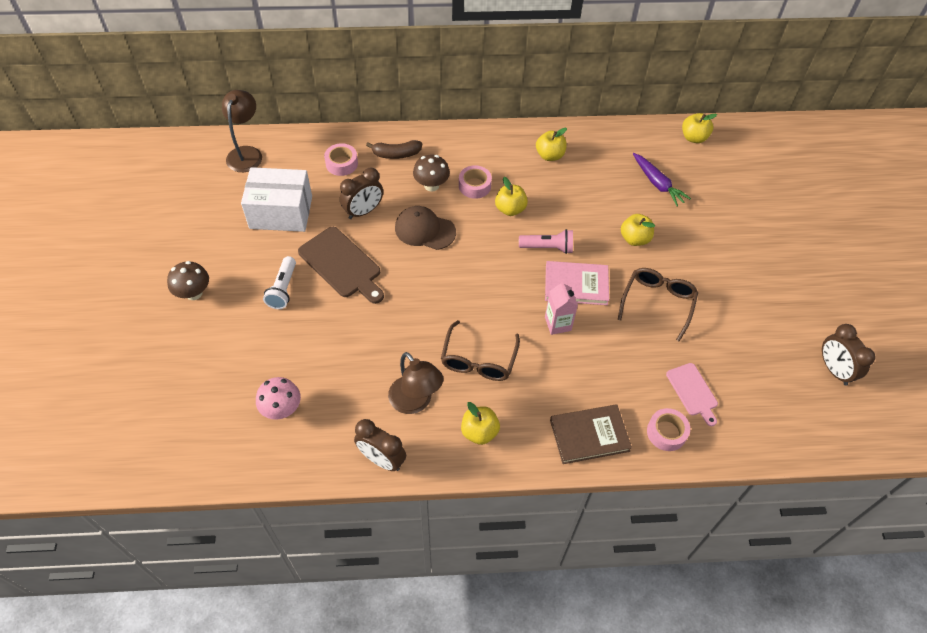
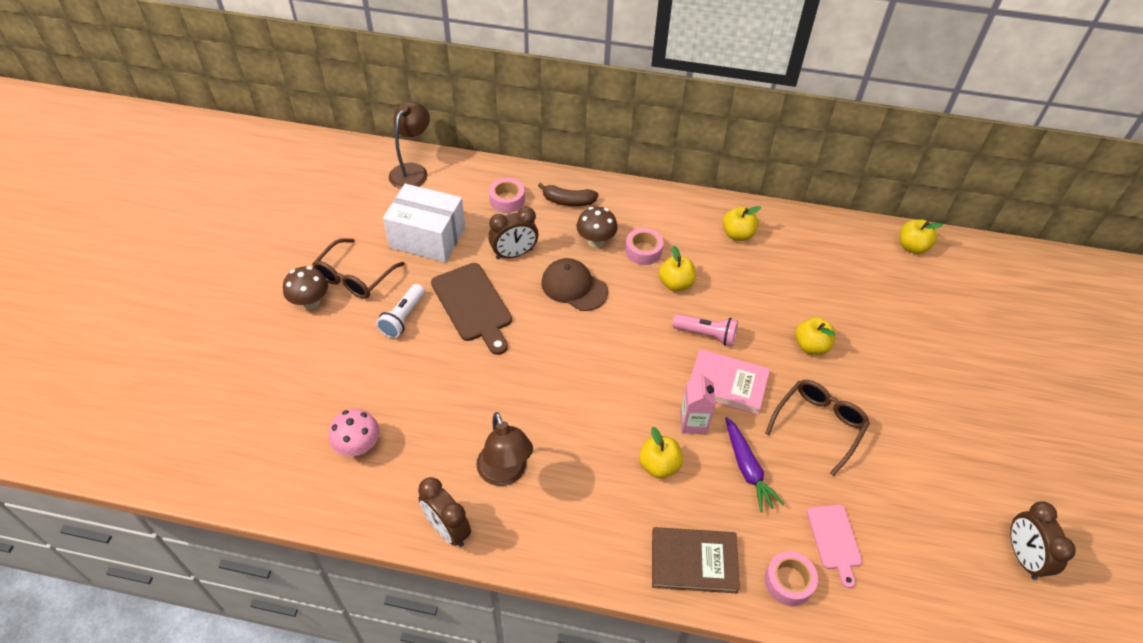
camera: 15 degrees right, 5 degrees down
brown glasses [441,320,520,381] -> brown glasses moved to [312,238,405,299]
yellow apple [461,402,500,445] -> yellow apple moved to [639,427,683,479]
purple carrot [633,153,691,207] -> purple carrot moved to [725,417,784,512]

